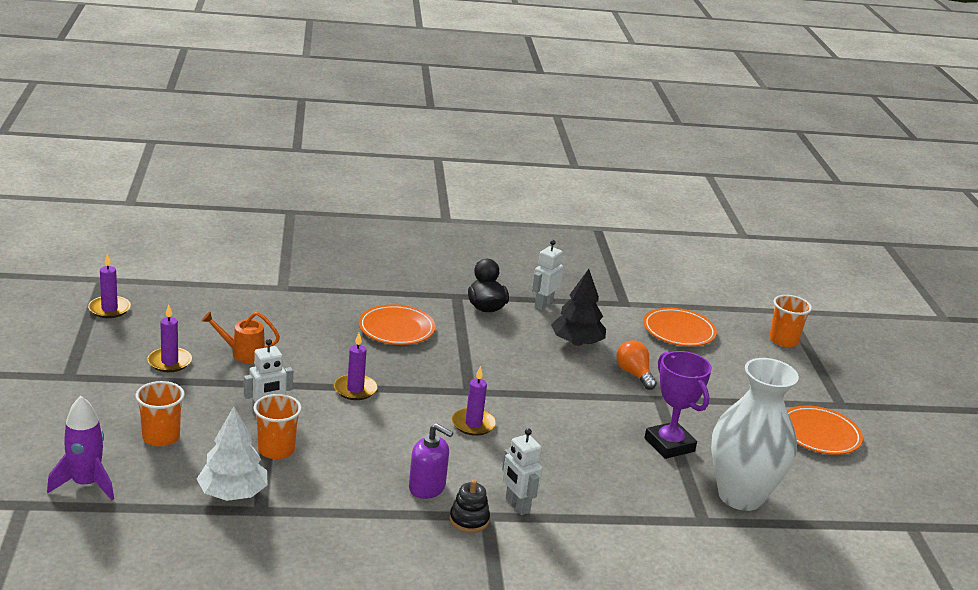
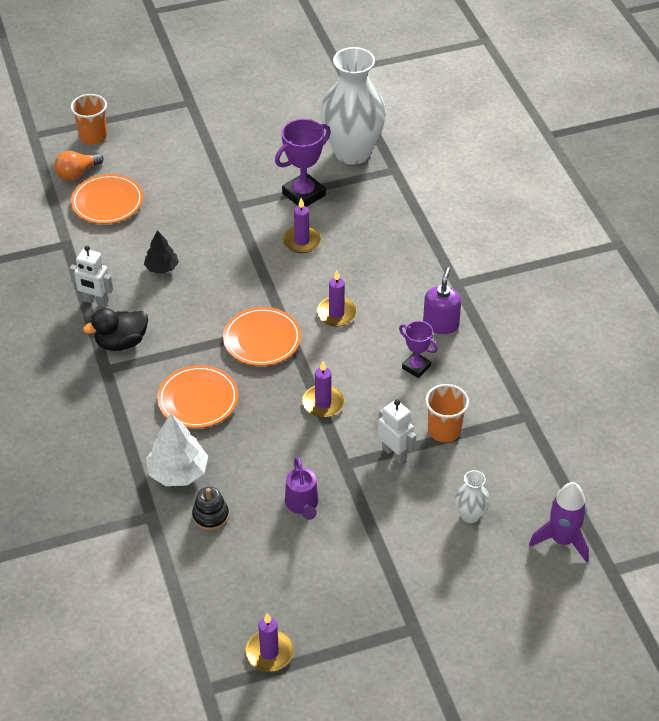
camera: 100 degrees left, 20 degrees up
orange cup [136,381,185,446] -> white vase [455,470,490,523]
purple candle [147,305,192,372] -> purple candle moved to [283,198,321,253]
white tree [197,406,268,501] -> white tree moved to [146,413,208,486]
orange watering can [202,312,280,363] -> purple watering can [285,457,319,520]
black stacking toy [450,480,490,533] -> black stacking toy moved to [192,487,229,531]
white robot [502,428,542,515] -> none
black tree [551,269,606,346] -> black tree [144,230,179,274], size x0.63
orange light bulb [616,340,657,390] -> orange light bulb moved to [55,151,104,181]
orange plate [787,406,863,455] -> orange plate moved to [223,307,301,366]
none -> purple trophy [399,321,438,378]

